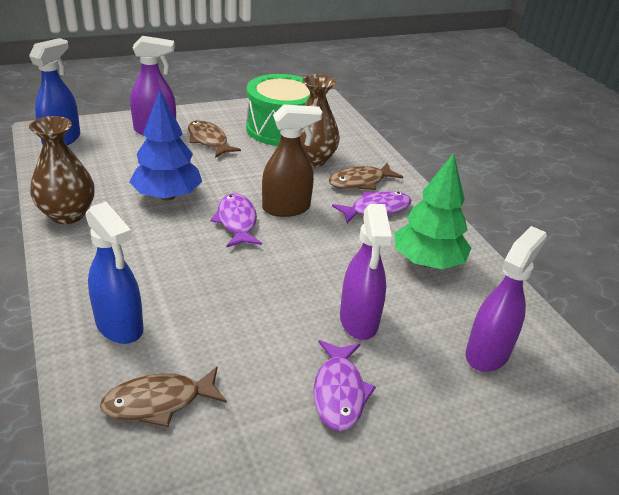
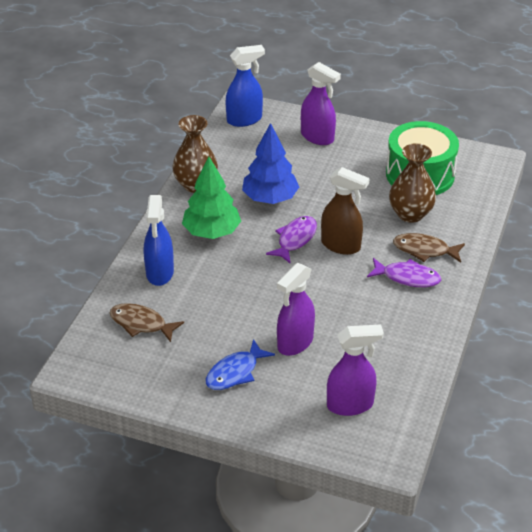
camera: 45 degrees right, 5 degrees up
brown fish [188,120,241,158] -> none
purple fish [313,340,376,431] -> blue fish [206,339,275,390]
green tree [395,153,471,269] -> green tree moved to [182,157,241,239]

